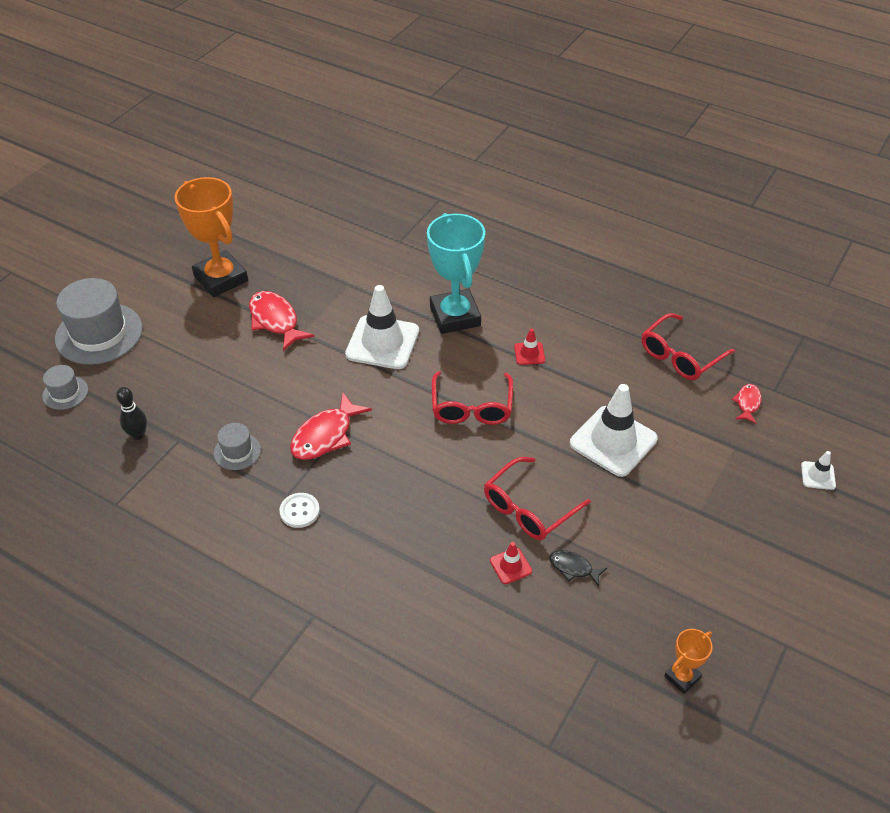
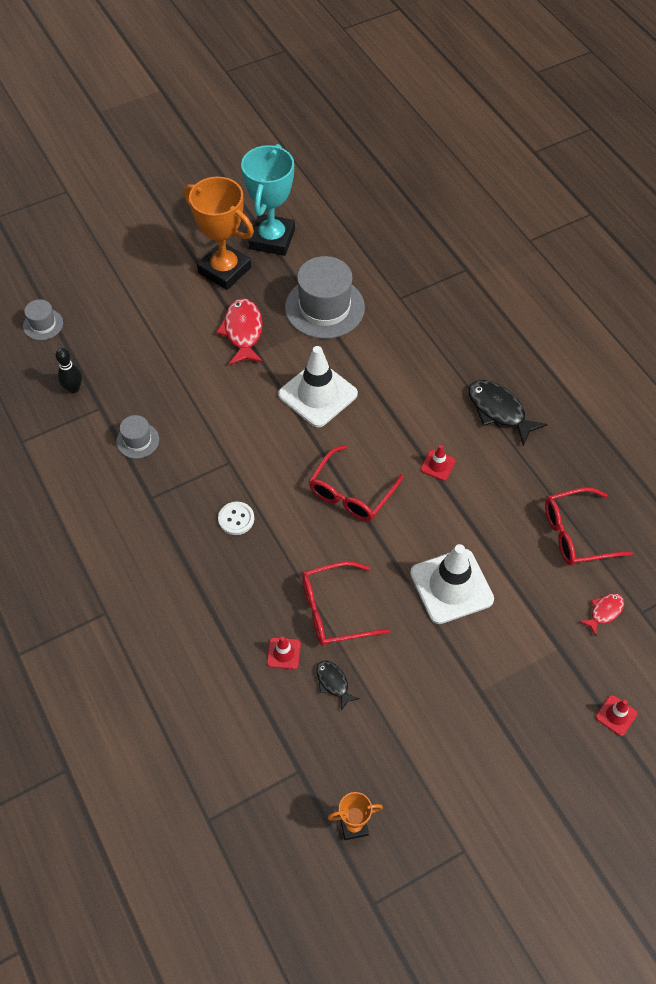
camera: 30 degrees right, 10 degrees up
grey hat [55,278,143,365] -> grey hat moved to [285,256,365,339]
orange trophy [175,177,248,297] -> orange trophy turned 45 degrees counterclockwise [183,177,254,290]
white button [279,493,320,528] -> white button moved to [218,502,254,535]
red fish [290,392,372,460] -> none
turquoise trophy [427,213,485,334] -> turquoise trophy moved to [241,144,295,256]
white traffic cone [801,451,836,490] -> red traffic cone [596,695,638,736]
none -> black fish [468,380,547,445]

